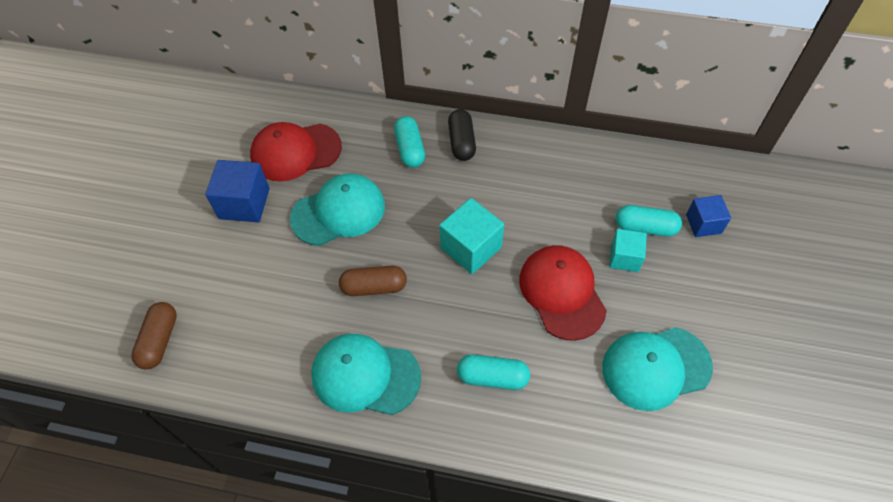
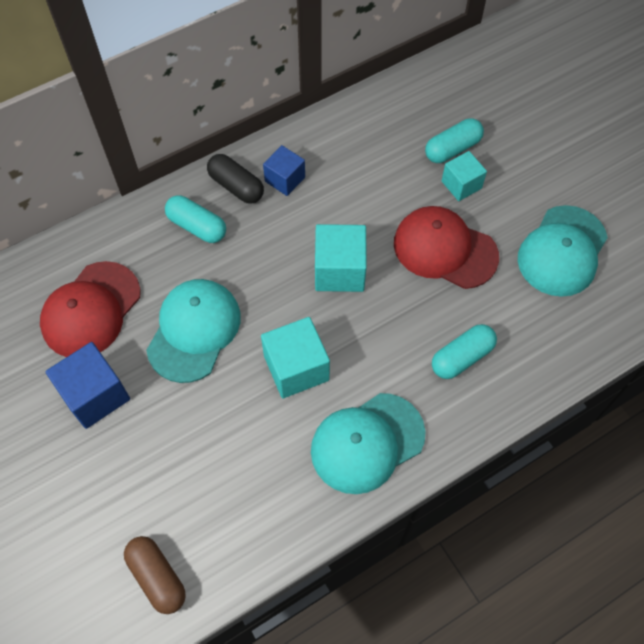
camera: 45 degrees left, 5 degrees up
brown capsule [339,266,407,296] -> turquoise cube [261,317,330,398]
blue cube [686,195,731,237] -> blue cube moved to [263,145,305,196]

